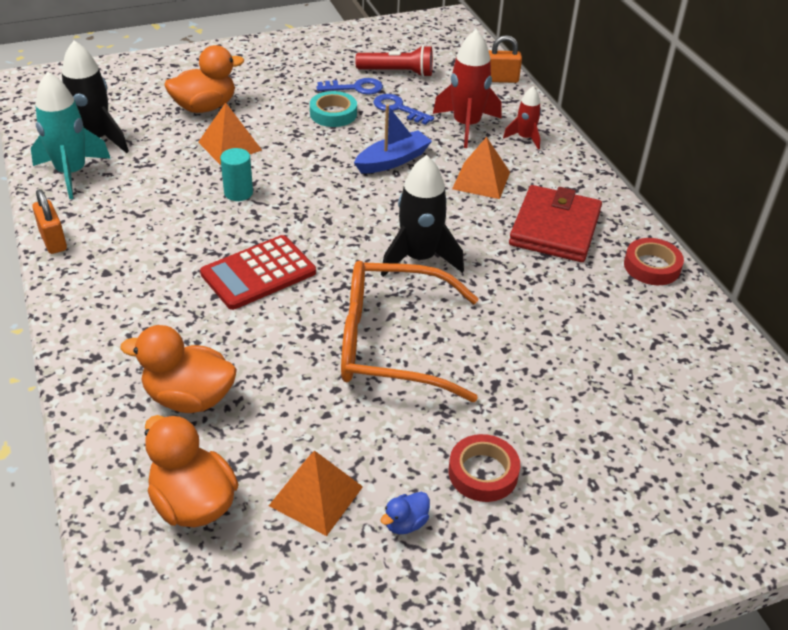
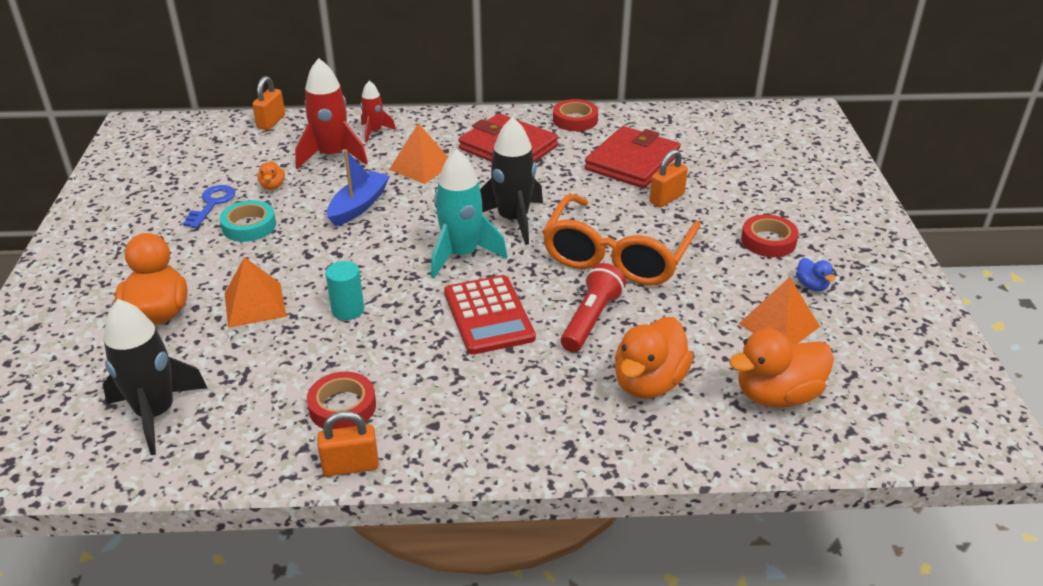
camera: 70 degrees left, 5 degrees down
turquoise rocket [31,71,111,199] -> turquoise rocket moved to [431,149,507,279]
blue boat [354,104,432,173] -> blue boat turned 45 degrees clockwise [327,149,390,226]
red flashlight [355,45,433,77] -> red flashlight moved to [561,263,626,352]
blue key [374,94,434,125] -> orange duck [258,161,285,190]
none -> red tape [307,372,376,429]
none -> red wallet [585,126,681,188]
none -> orange padlock [649,149,688,207]

